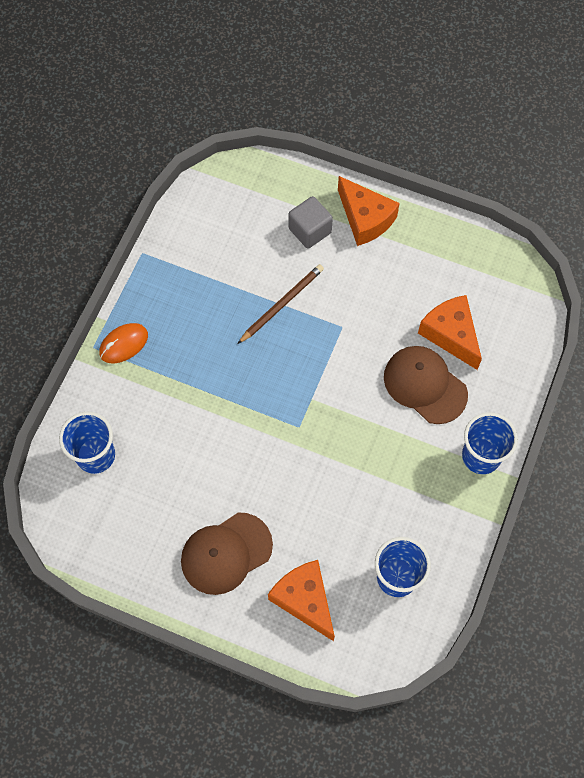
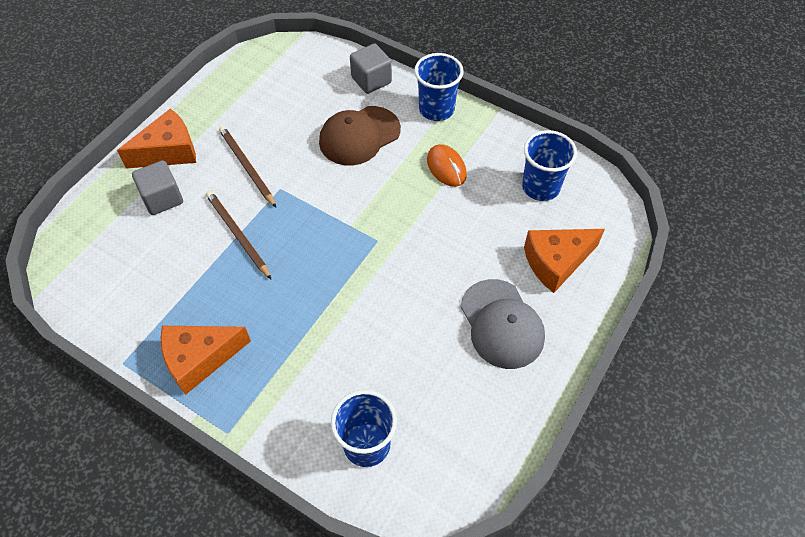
camera: 80 degrees left, 10 degrees down
orange mouse [99,323,148,363] -> orange mouse moved to [427,144,467,187]
brown cap [181,512,273,595] -> grey cap [460,279,545,369]
orange cheese [418,295,482,370] -> orange cheese moved to [161,326,251,395]
none -> brown pencil [219,126,276,207]
none -> grey cube [350,43,392,94]

